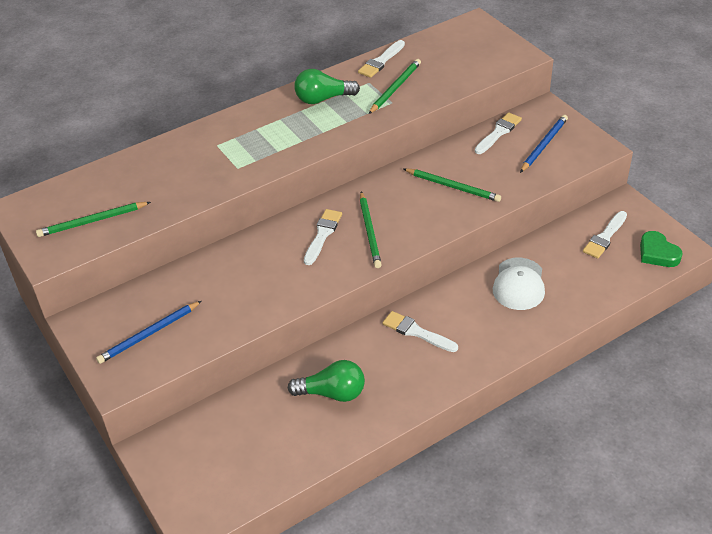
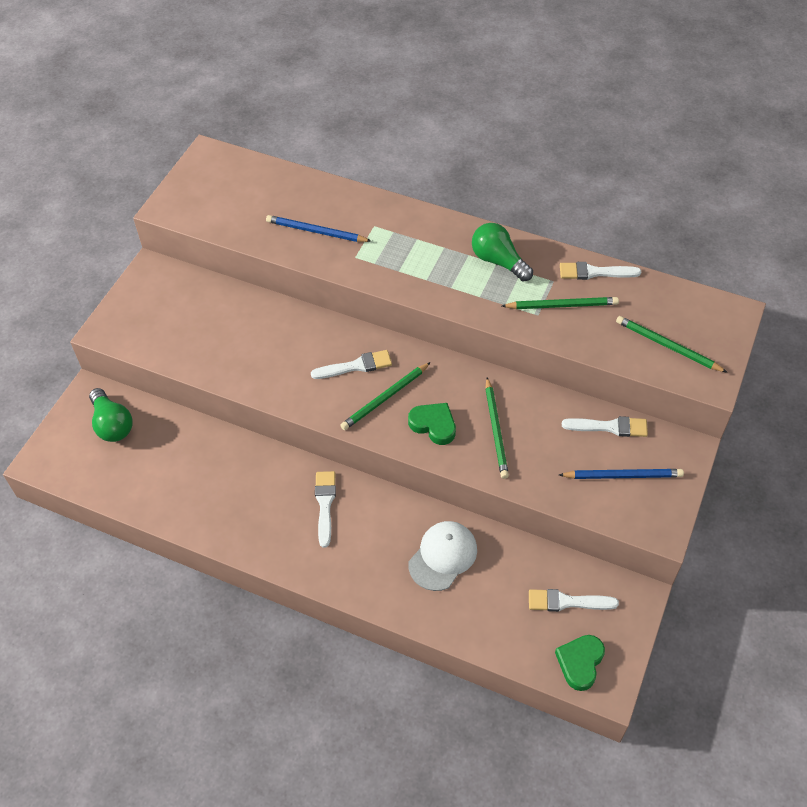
camera: 55 degrees right, 10 degrees up
green pencil [36,202,151,237] -> green pencil moved to [616,316,728,373]
blue pencil [96,301,202,364] -> blue pencil moved to [266,215,371,242]
green light bulb [288,360,365,402] -> green light bulb moved to [89,388,132,442]
white cap [493,258,545,310] -> white cap turned 150 degrees clockwise [409,521,477,591]
none -> green heart [408,403,456,445]

